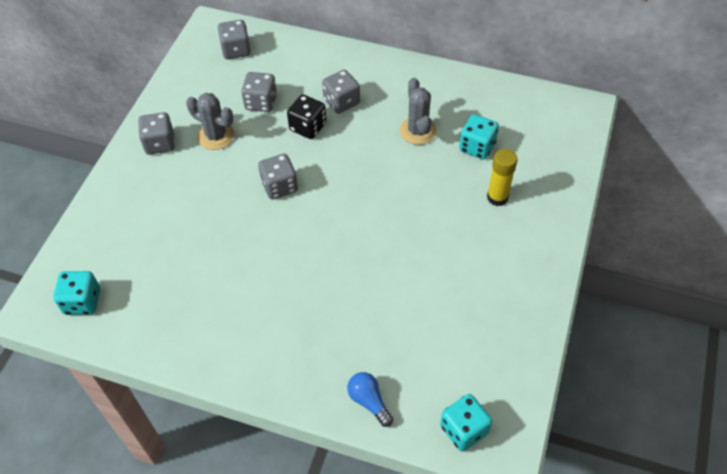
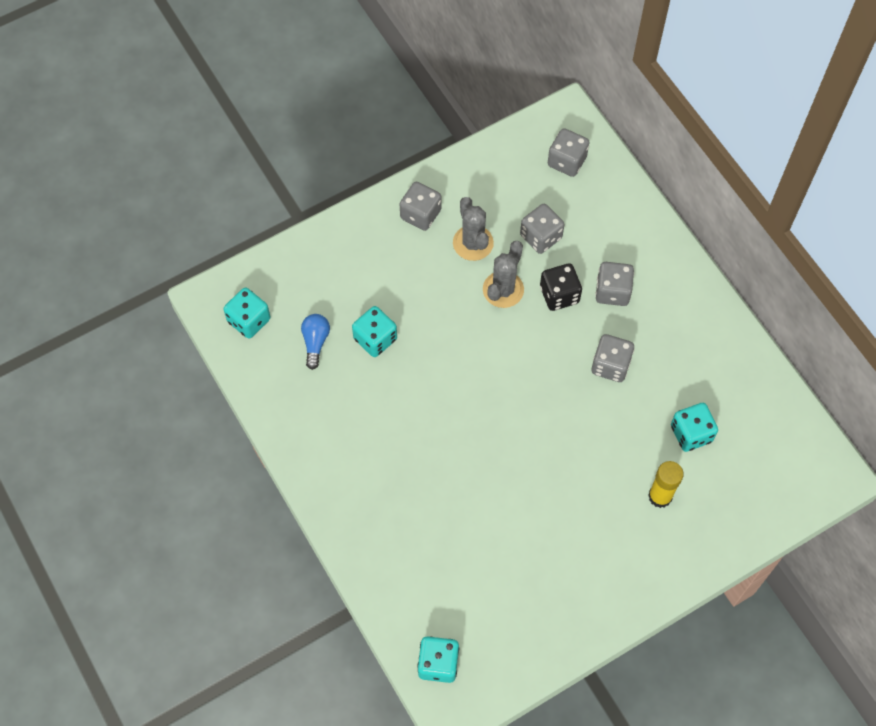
camera: 40 degrees right, 10 degrees up
grey dice [258,154,298,199] -> grey dice moved to [592,334,634,382]
blue light bulb [347,372,393,427] -> blue light bulb moved to [301,314,330,370]
grey cactus [400,78,437,145] -> grey cactus moved to [483,241,524,308]
none -> turquoise dice [352,306,397,357]

